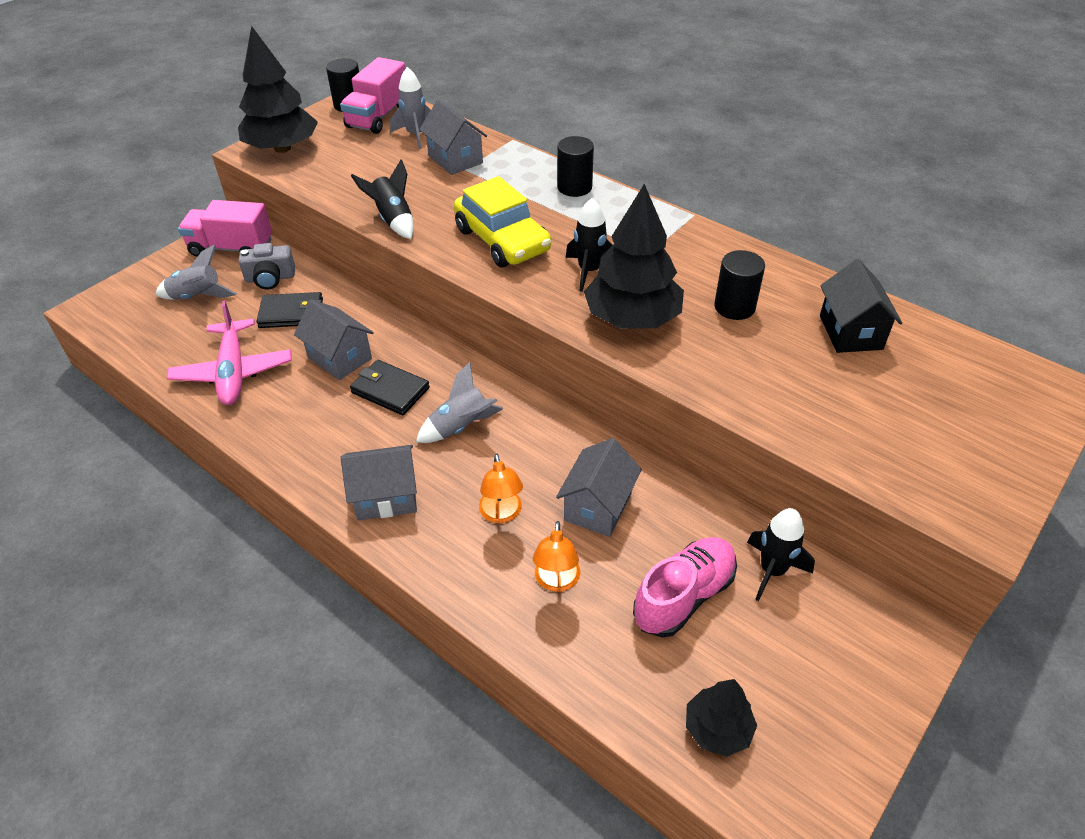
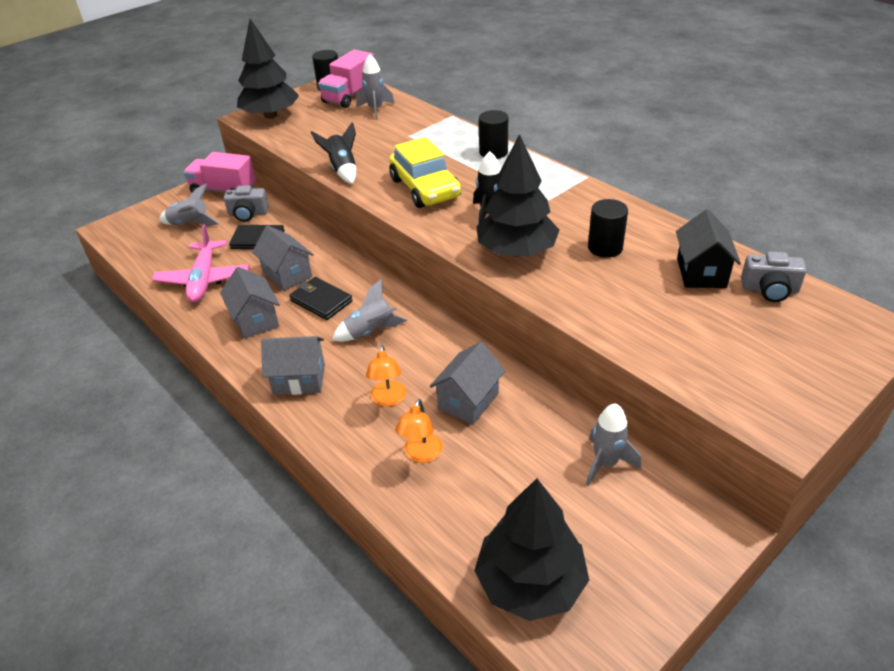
camera: 10 degrees right, 5 degrees down
grey house [419,100,487,175] -> grey house moved to [220,267,280,339]
pink shoe [633,537,737,637] -> none
black tree [686,679,757,757] -> black tree [474,478,589,621], size x1.83
black rocket [747,508,815,601] -> grey rocket [586,403,641,486]
none -> grey camera [741,251,806,302]

